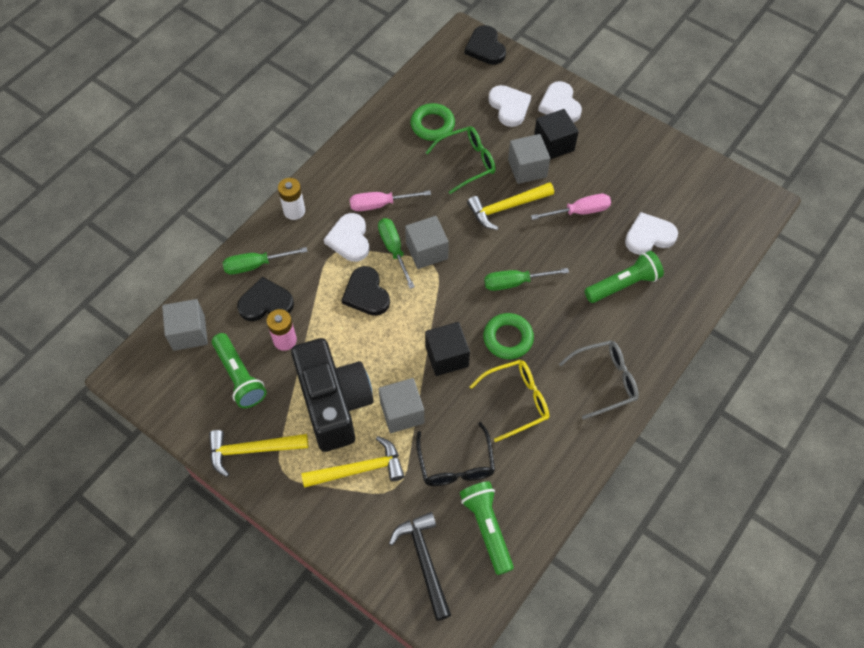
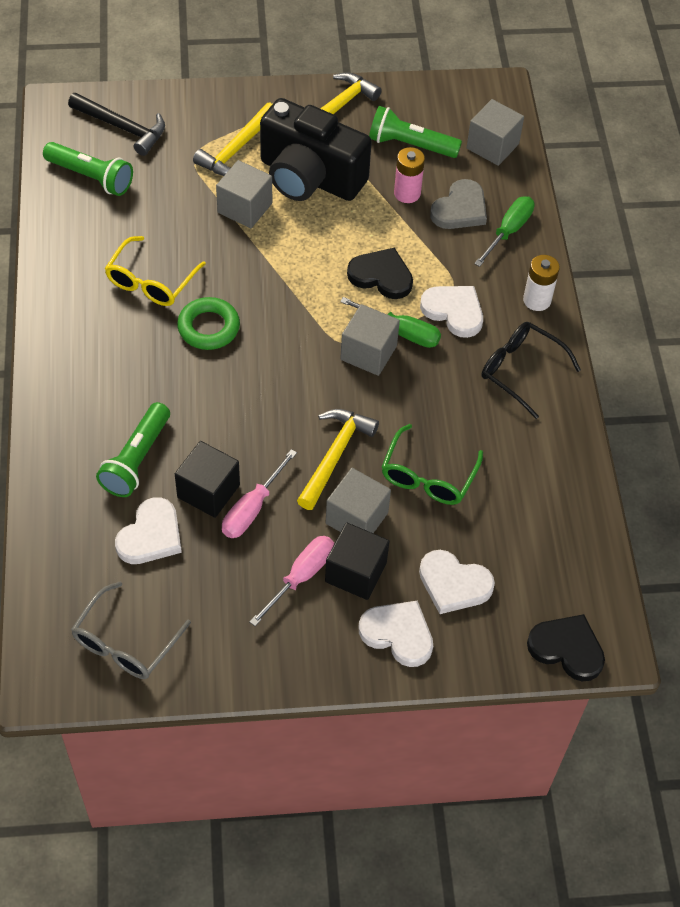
camera: 135 degrees right, 5 degrees down
black heart [237,277,294,321] -> grey heart [430,179,487,229]
pink screwdriver [350,190,431,211] -> pink screwdriver moved to [249,536,334,626]
green ring [410,103,455,141] -> none
black glasses [416,422,495,486] -> black glasses moved to [482,322,581,419]
black cube [425,322,470,376] -> black cube moved to [175,441,240,518]
green screwdriver [484,268,569,291] -> none
grey glasses [559,340,639,420] -> grey glasses moved to [71,582,191,679]

